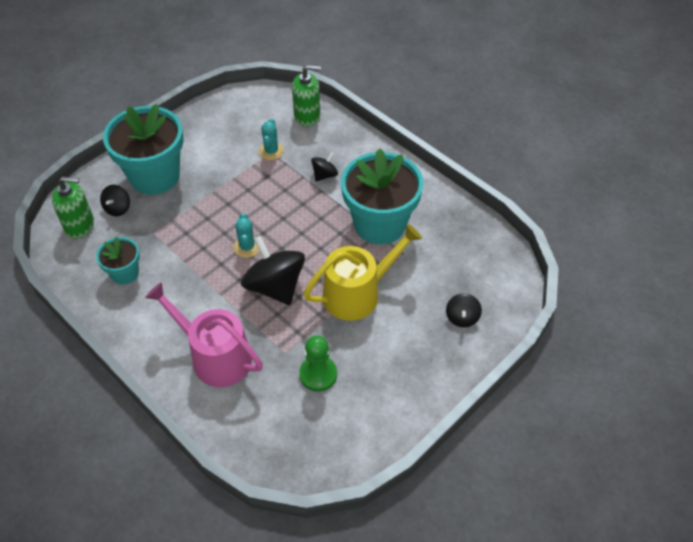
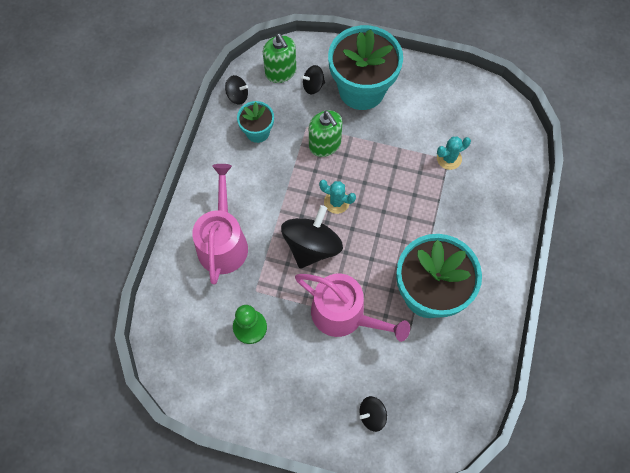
camera: 60 degrees right, 15 degrees up
turquoise cactus [233,213,259,258] -> turquoise cactus turned 60 degrees clockwise [319,180,356,214]
green soap dispenser [292,65,321,127] -> green soap dispenser moved to [309,110,343,157]
yellow watering can [303,224,422,321] -> pink watering can [295,274,410,342]
black spinning top [311,152,338,182] -> black spinning top moved to [225,75,248,104]

